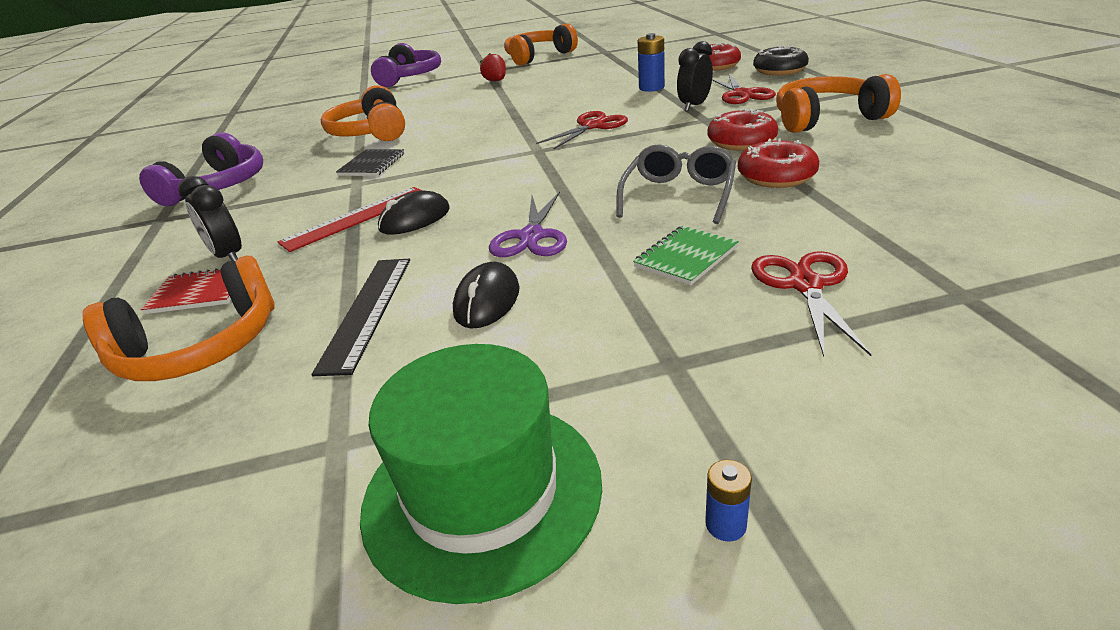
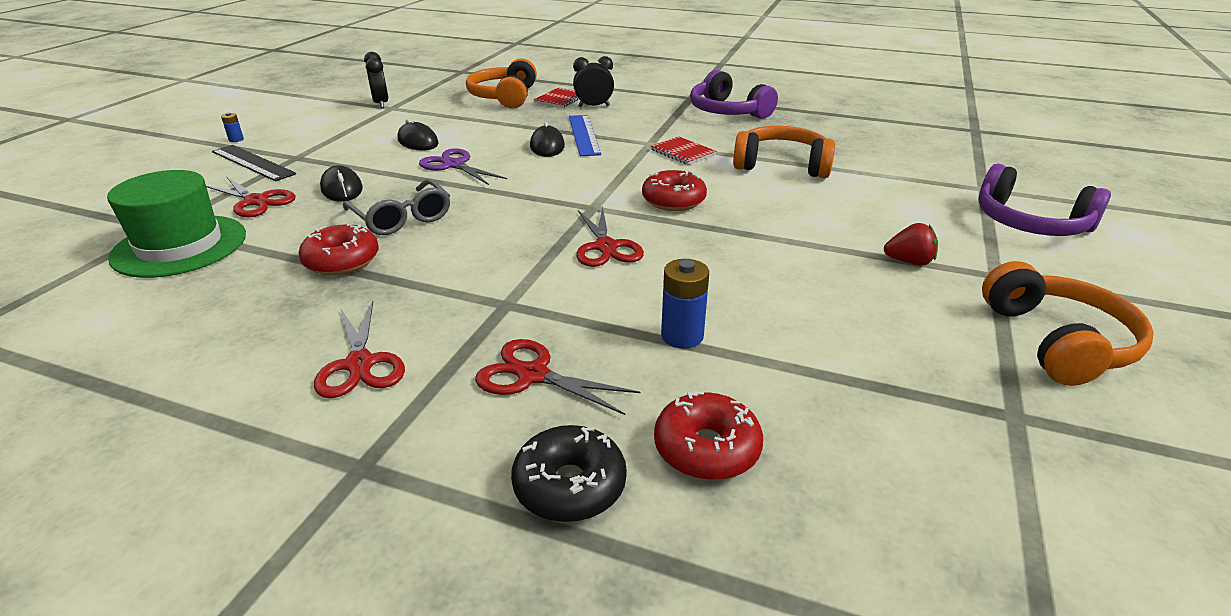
camera: 120 degrees right, 0 degrees up
red ruler [278,187,423,252] -> blue ruler [569,115,601,156]
black ruler [312,259,410,376] -> black ruler moved to [212,145,296,181]
black notebook [336,149,404,176] -> red notebook [651,136,717,165]
green hat [360,344,602,604] -> green hat moved to [107,170,246,278]
green notebook [633,226,739,285] -> black mouse [320,165,363,202]
black clock [677,41,713,112] -> black clock moved to [364,52,389,108]
red donut [707,108,778,151] -> red donut moved to [642,170,707,211]
orange headphones [776,74,901,133] -> red scissors [314,301,405,398]

